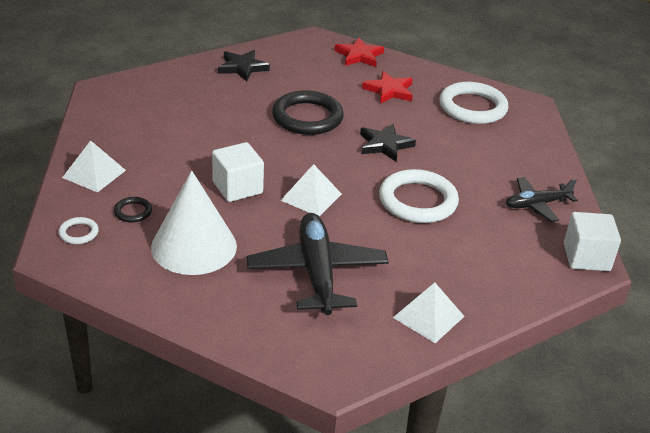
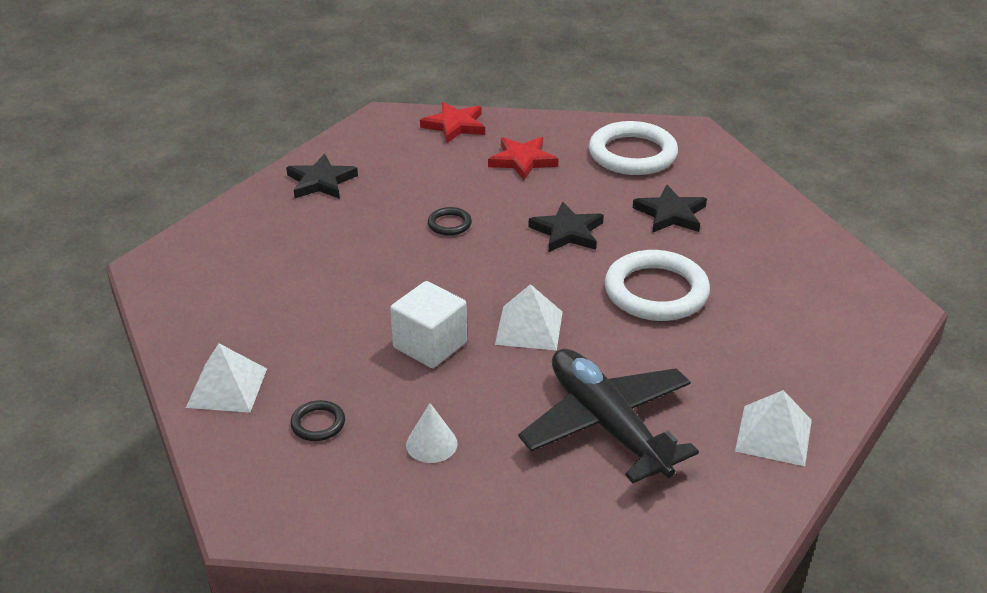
camera: 20 degrees left, 0 degrees up
white ring [58,217,99,244] -> none
white cone [151,171,237,275] -> white cone [406,403,458,463], size x0.43
black ring [272,90,344,135] -> black ring [428,207,472,236], size x0.45
black plane [506,177,578,222] -> none
white cube [564,212,621,271] -> none
none -> black star [633,185,707,233]

